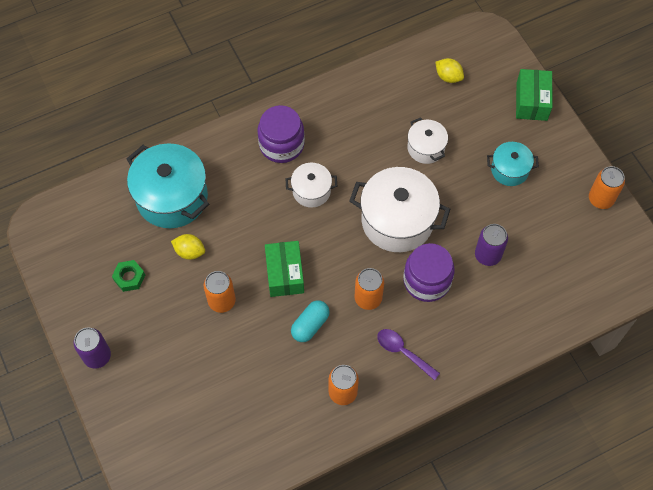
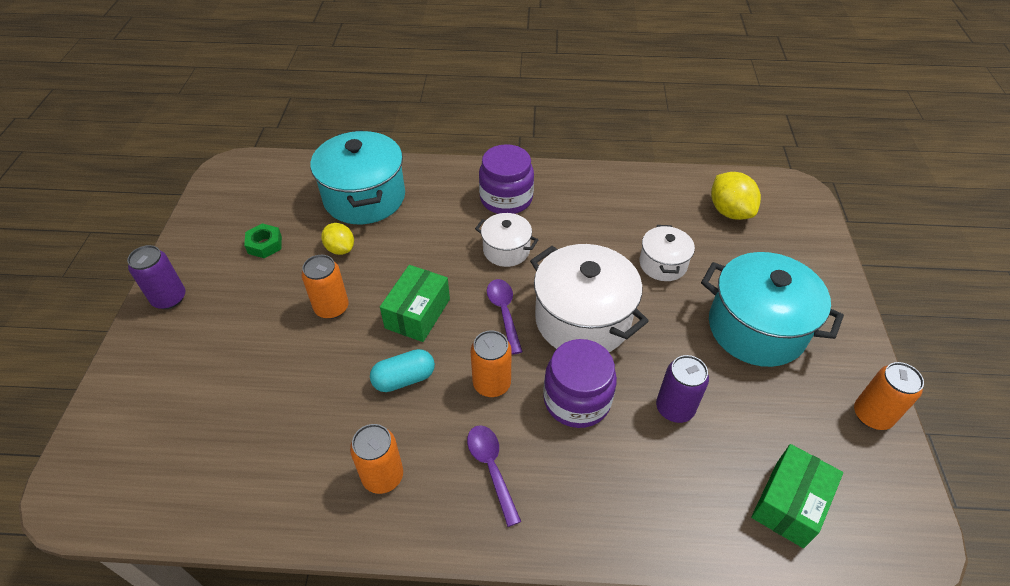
camera: 30 degrees right, 15 degrees down
yellow lemon [435,58,464,83] -> yellow lemon [711,172,761,220], size x1.52
turquoise pot [487,142,539,186] -> turquoise pot [701,252,844,367], size x1.87
green box [516,69,552,121] -> green box moved to [751,444,843,548]
none -> purple spoon [487,279,523,354]

